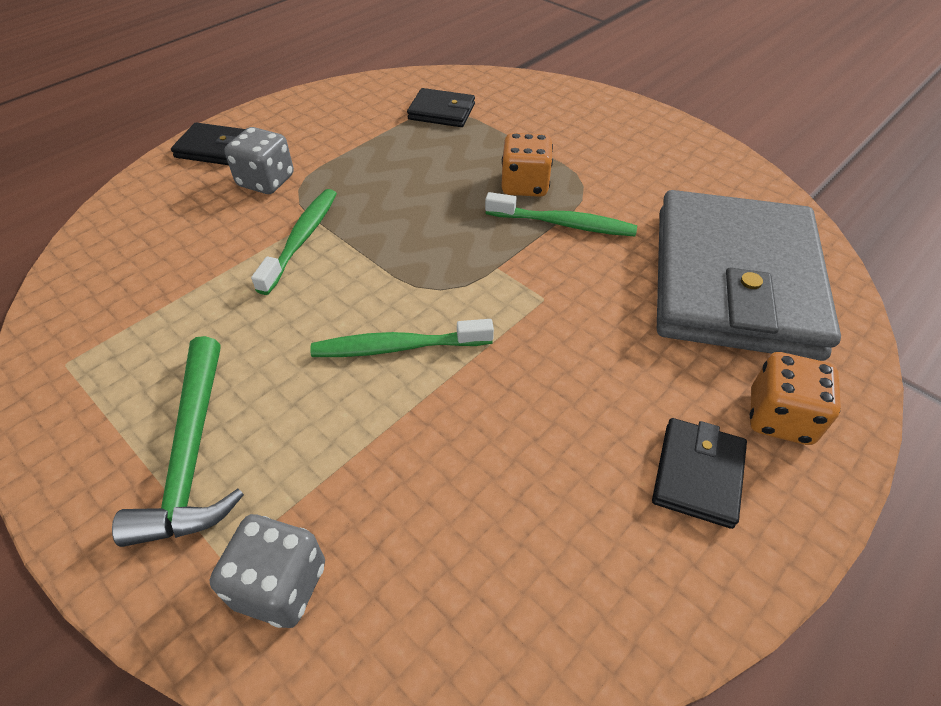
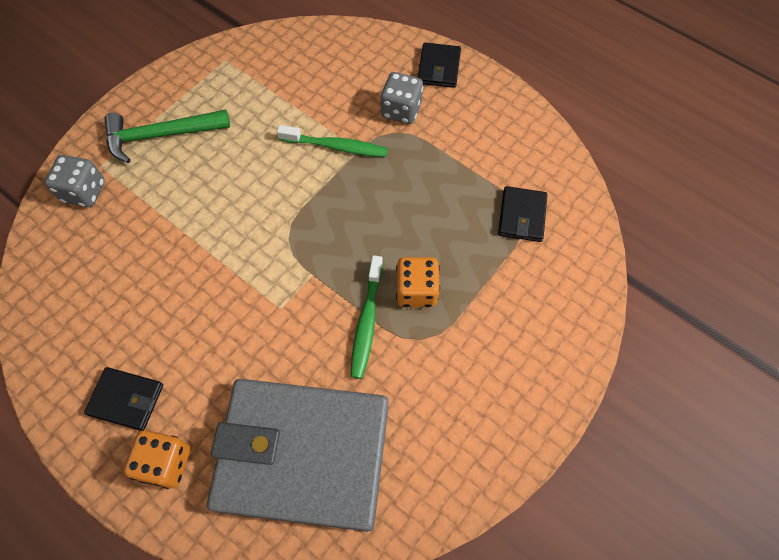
camera: 85 degrees right, 15 degrees up
green toothbrush [310,319,494,357] -> none

